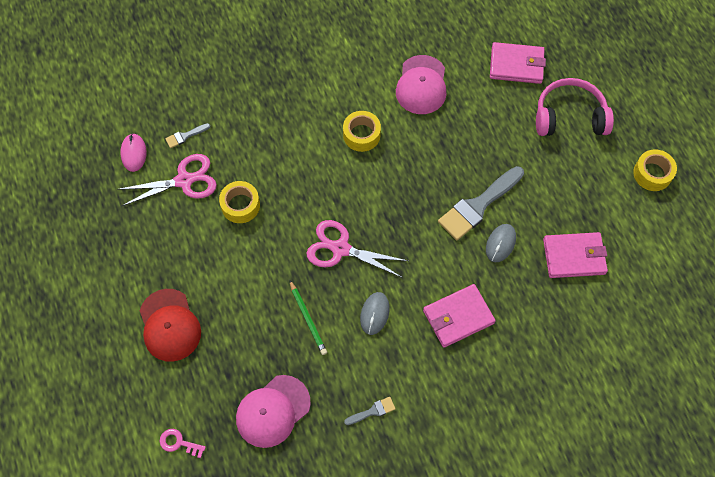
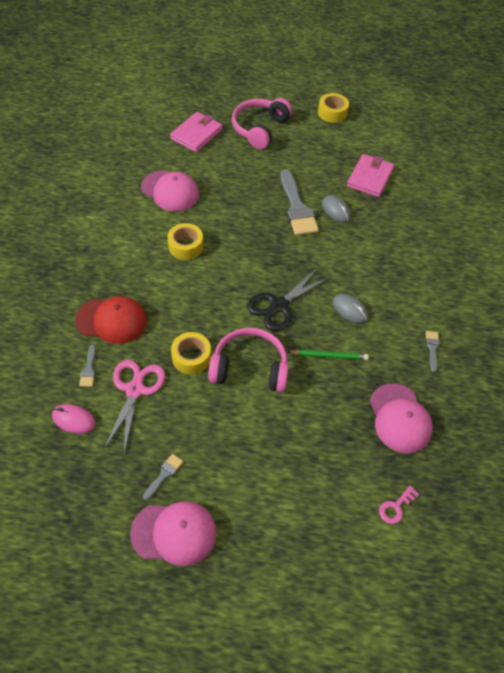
camera: 65 degrees left, 10 degrees down
red cap [140,289,201,362] -> red cap moved to [75,296,147,344]
pink scissors [306,220,408,278] -> black scissors [247,267,330,331]
pink wallet [423,284,496,348] -> none
none -> pink cap [130,501,217,566]
none -> grey brush [143,454,183,500]
none -> pink headphones [208,328,289,392]

